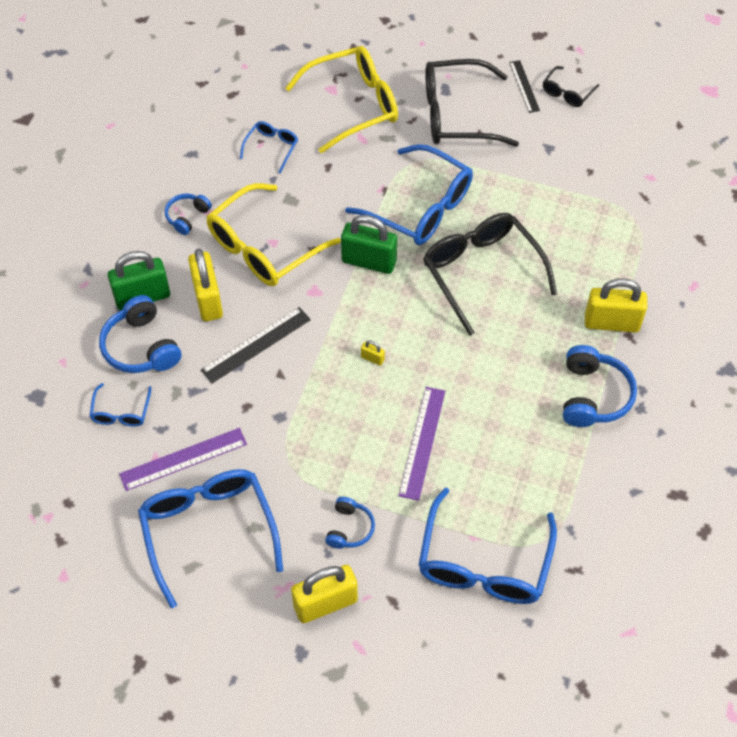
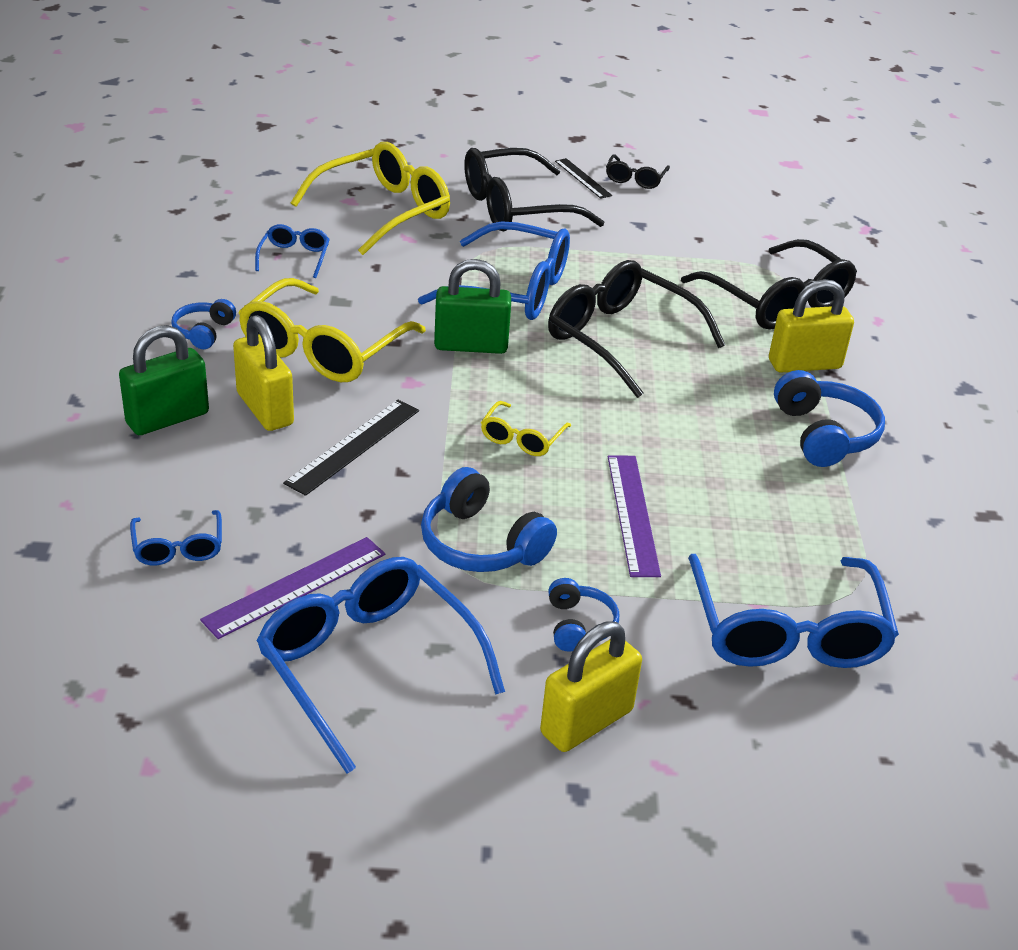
camera: 20 degrees left, 20 degrees down
blue headphones [99,295,181,373] -> blue headphones moved to [421,467,557,572]
yellow padlock [361,340,385,366] -> yellow glasses [481,401,571,456]
none -> black glasses [681,239,857,330]

